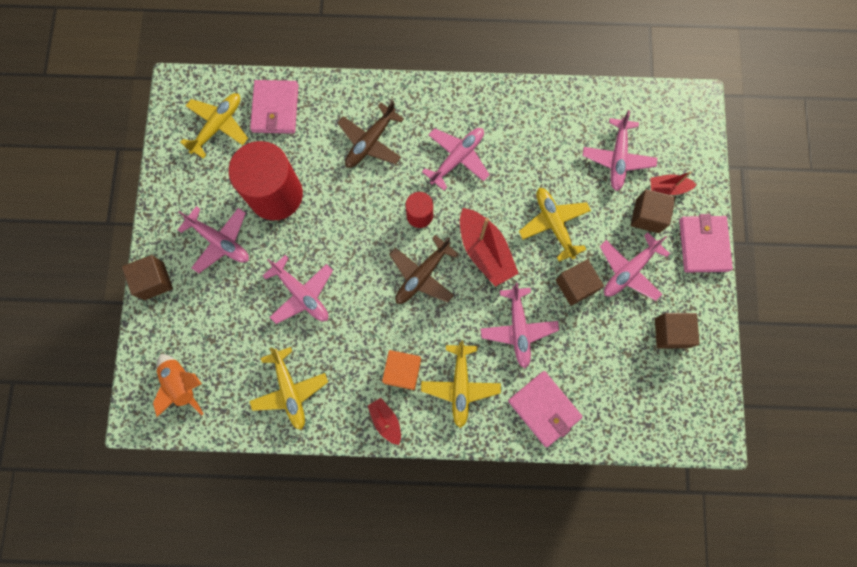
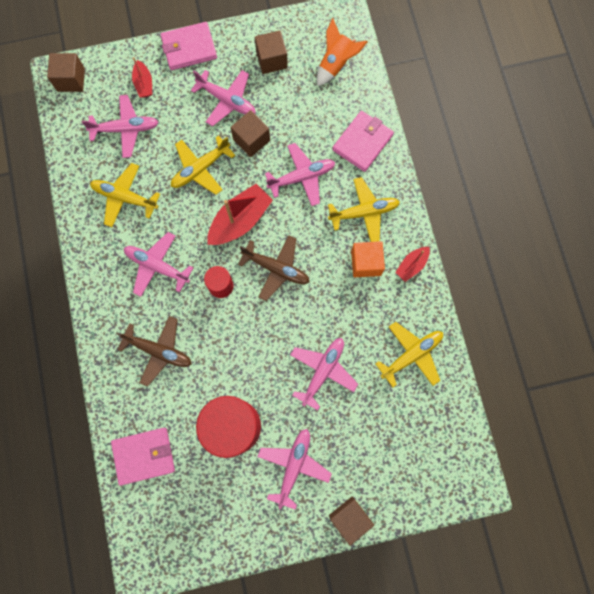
camera: 105 degrees left, 0 degrees up
orange rocket [153,354,204,417] -> orange rocket moved to [317,18,368,86]
yellow plane [180,93,248,159] -> yellow plane moved to [90,163,160,227]
brown cube [631,189,676,233] -> brown cube moved to [47,53,85,92]

